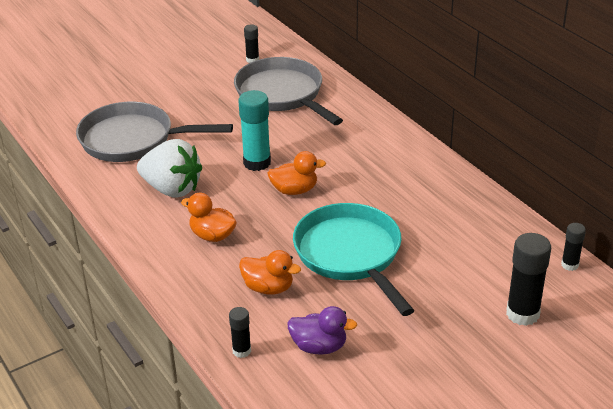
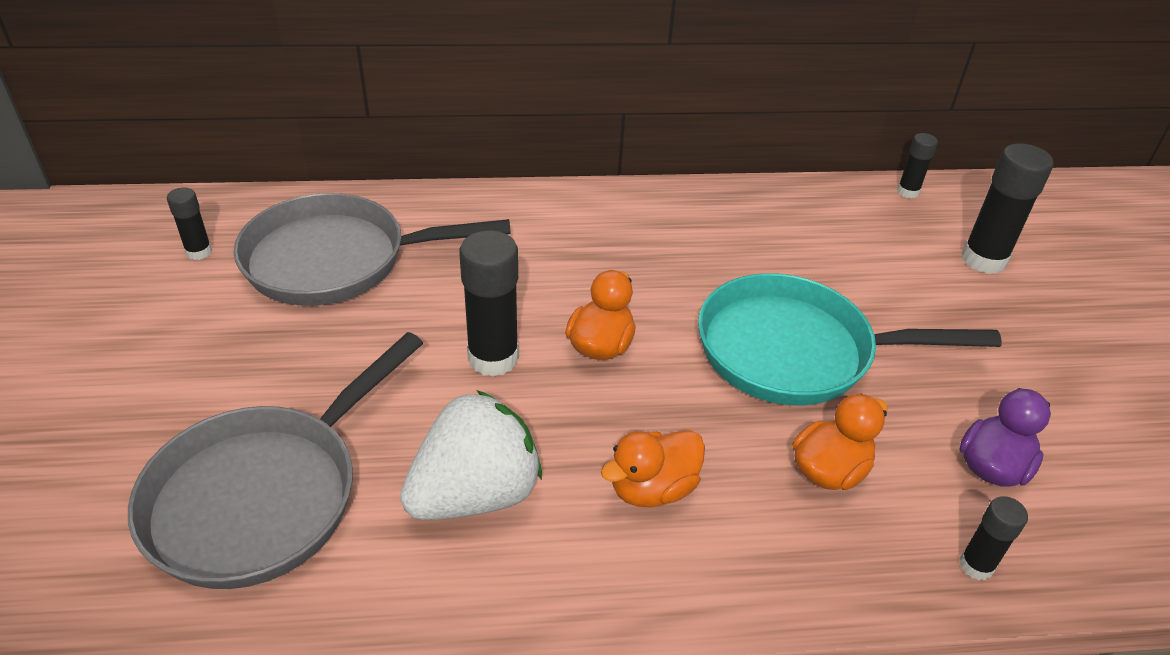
camera: 65 degrees left, 5 degrees up
turquoise glue stick [238,90,271,171] -> black glue stick [459,230,519,377]

